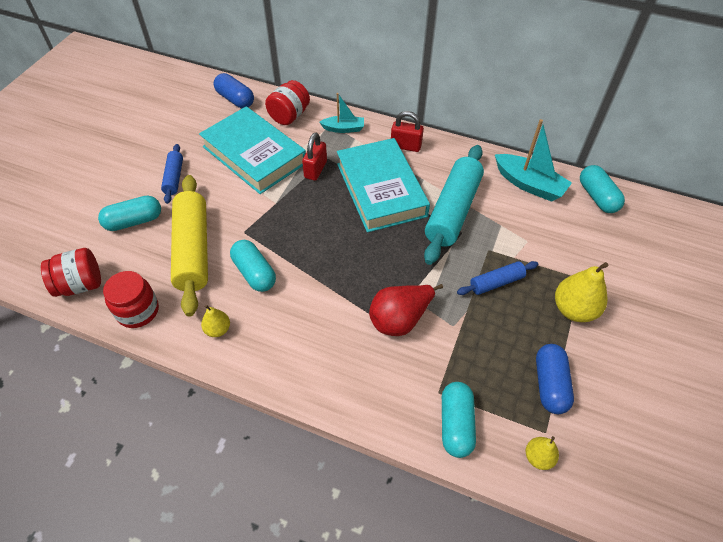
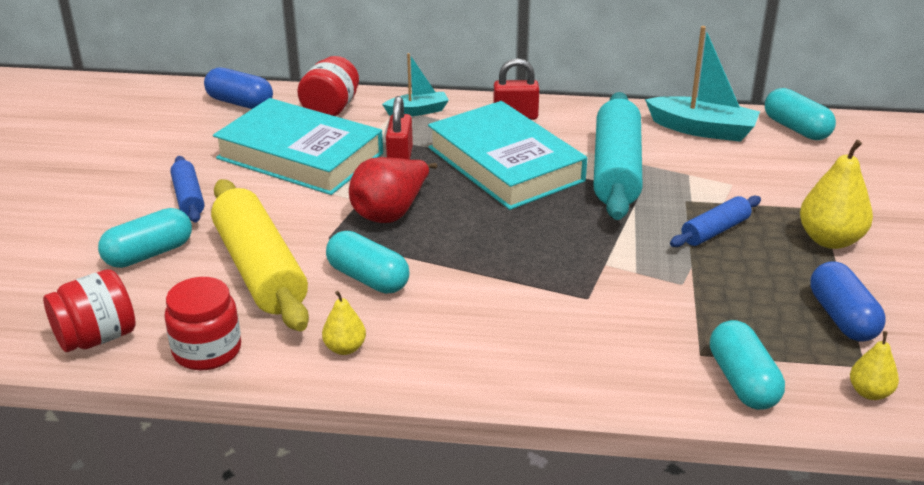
camera: 15 degrees left, 20 degrees down
red pear [369,284,443,336] -> red pear moved to [349,157,437,223]

